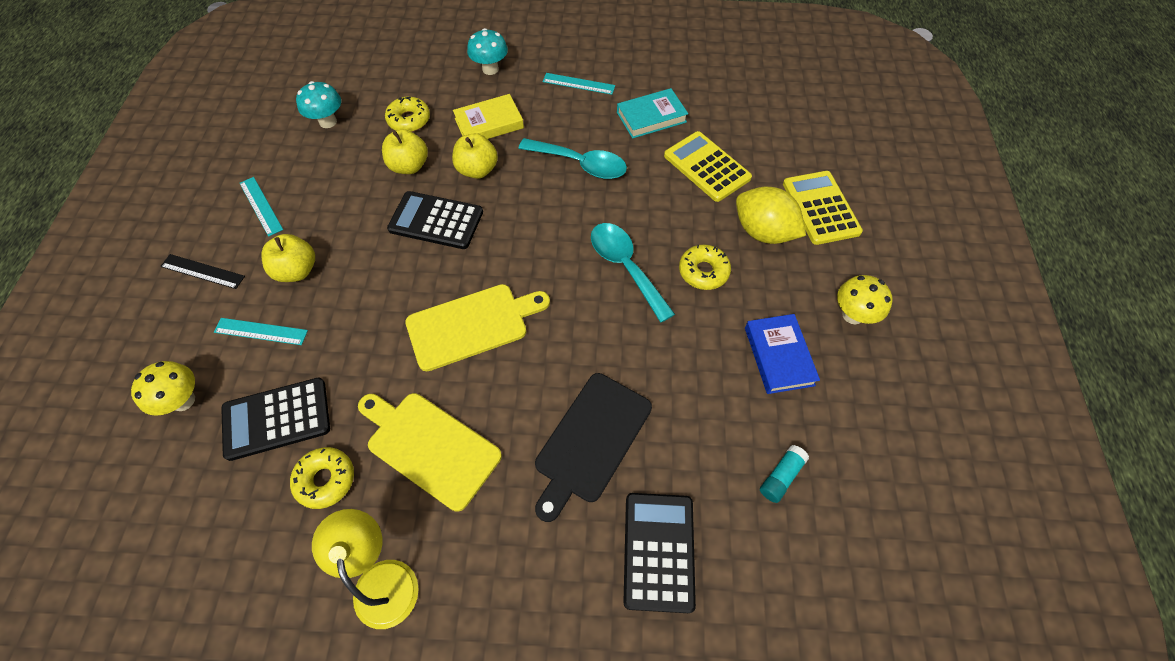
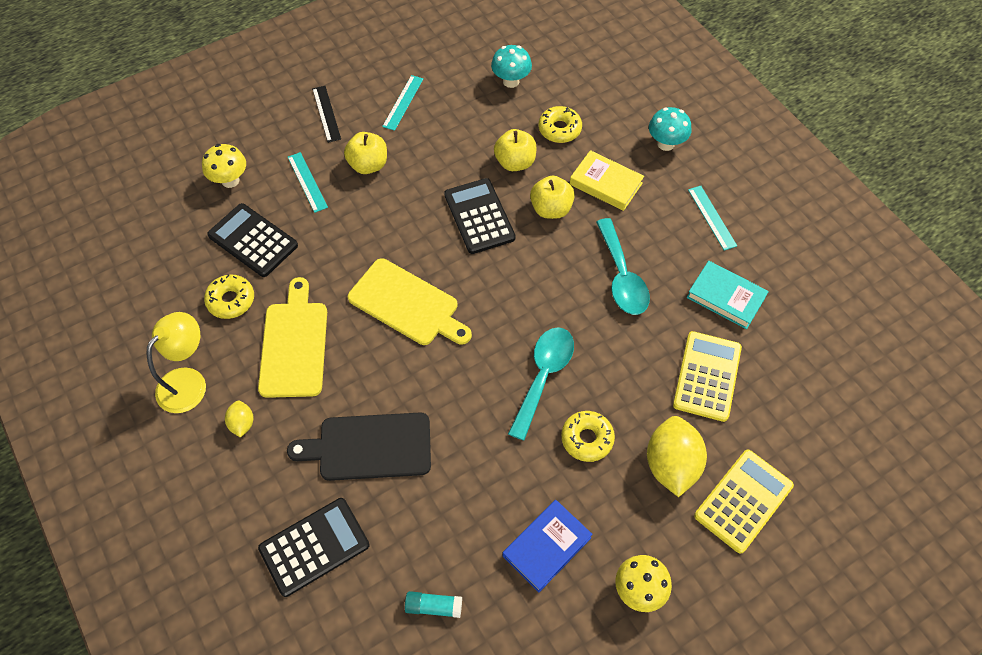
camera: 55 degrees right, 0 degrees up
none -> yellow lemon [225,401,253,437]

